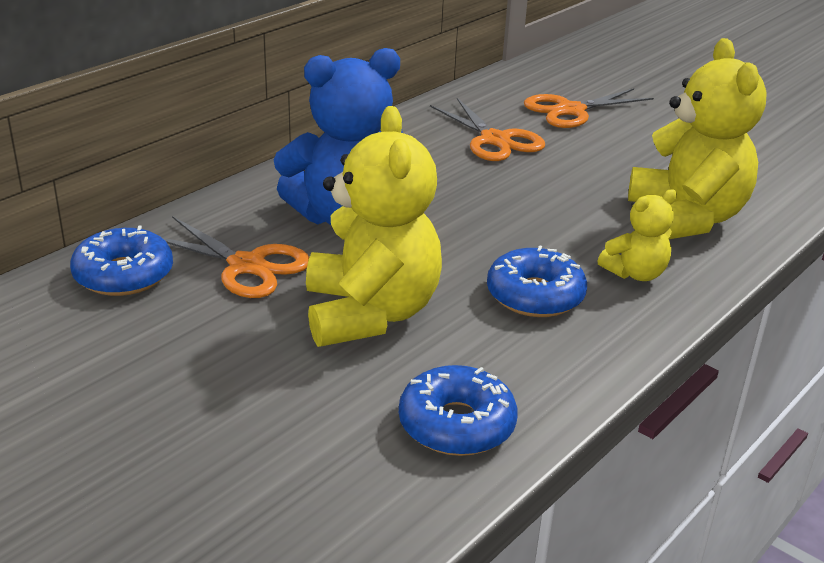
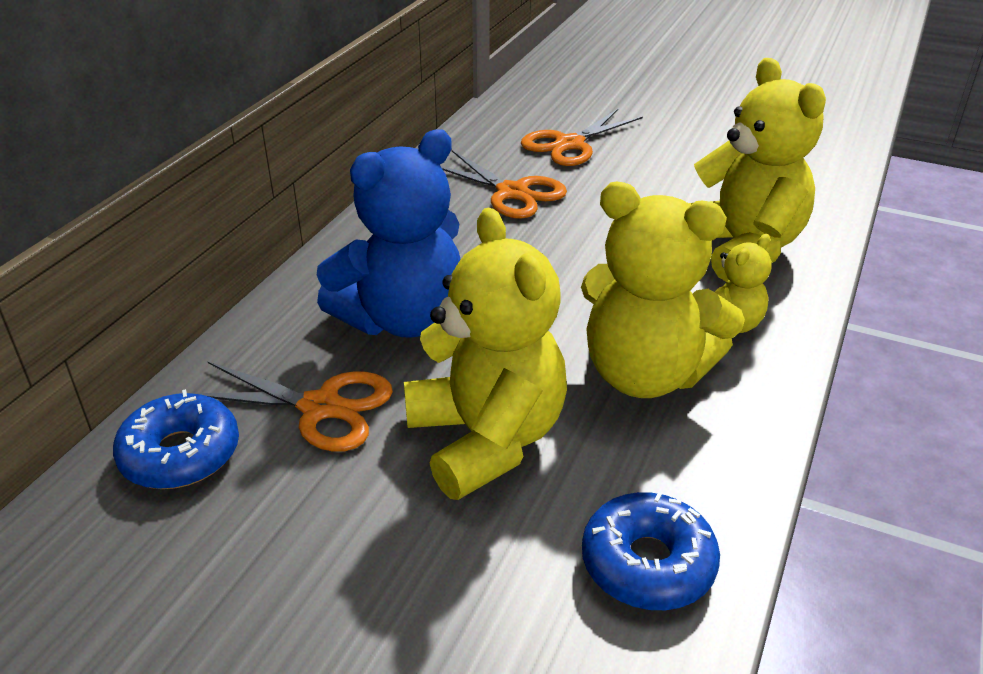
camera: 15 degrees left, 5 degrees up
blue donut [487,245,587,317] -> yellow teddy bear [581,182,745,398]

